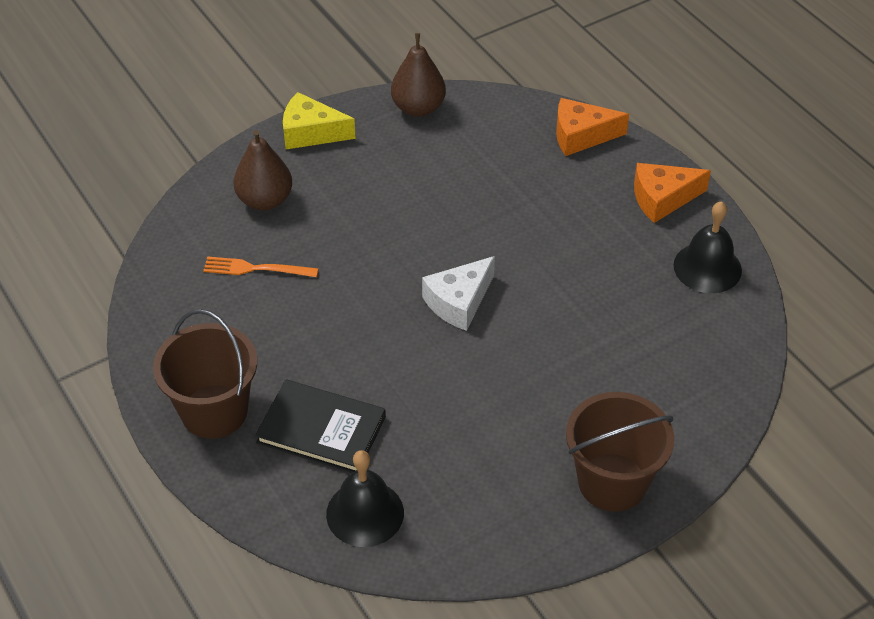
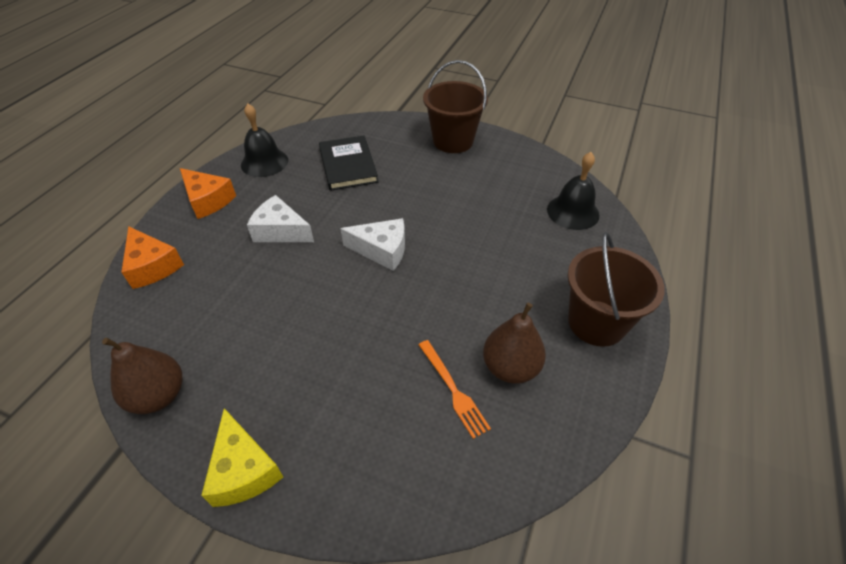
camera: 125 degrees left, 0 degrees up
brown pear [234,130,292,211] -> brown pear moved to [483,303,546,384]
black book [255,380,386,473] -> black book moved to [319,136,379,191]
none -> white cheese [247,195,314,242]

